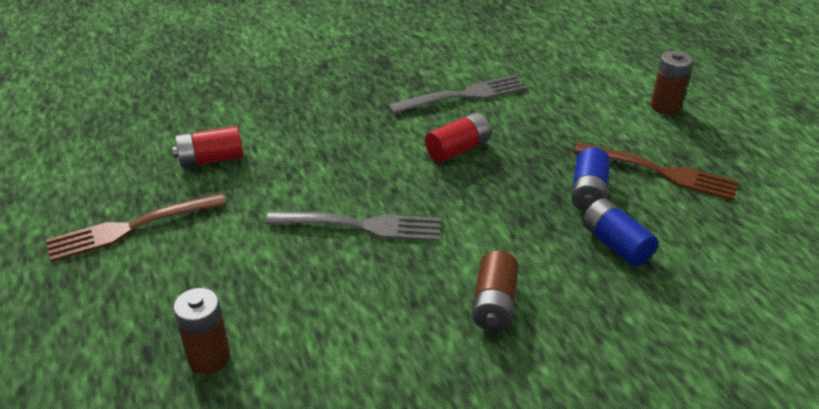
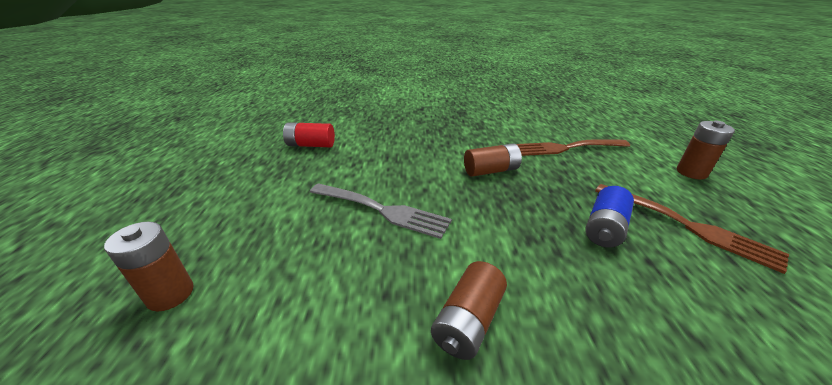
camera: 20 degrees right, 5 degrees down
brown fork [46,193,226,262] -> brown fork moved to [516,139,630,156]
grey fork [388,75,527,114] -> none
red battery [425,113,491,162] -> brown battery [464,143,522,177]
blue battery [583,198,658,267] -> none

